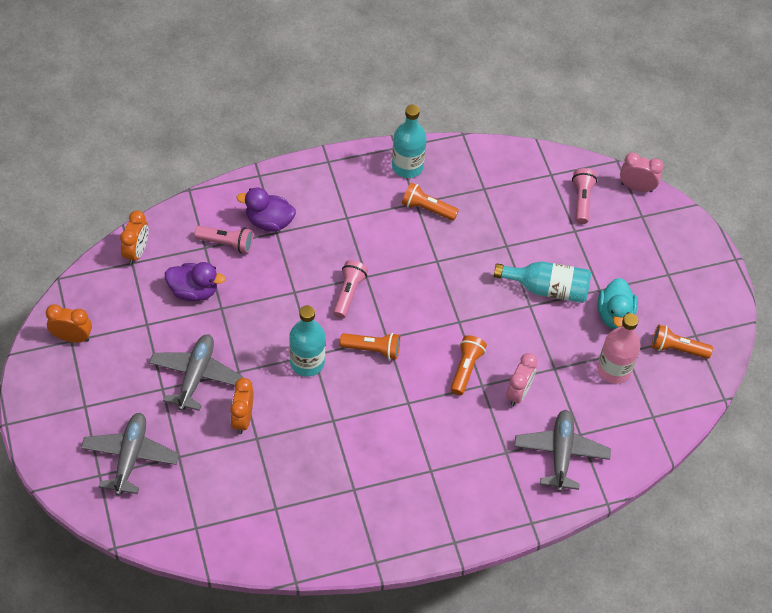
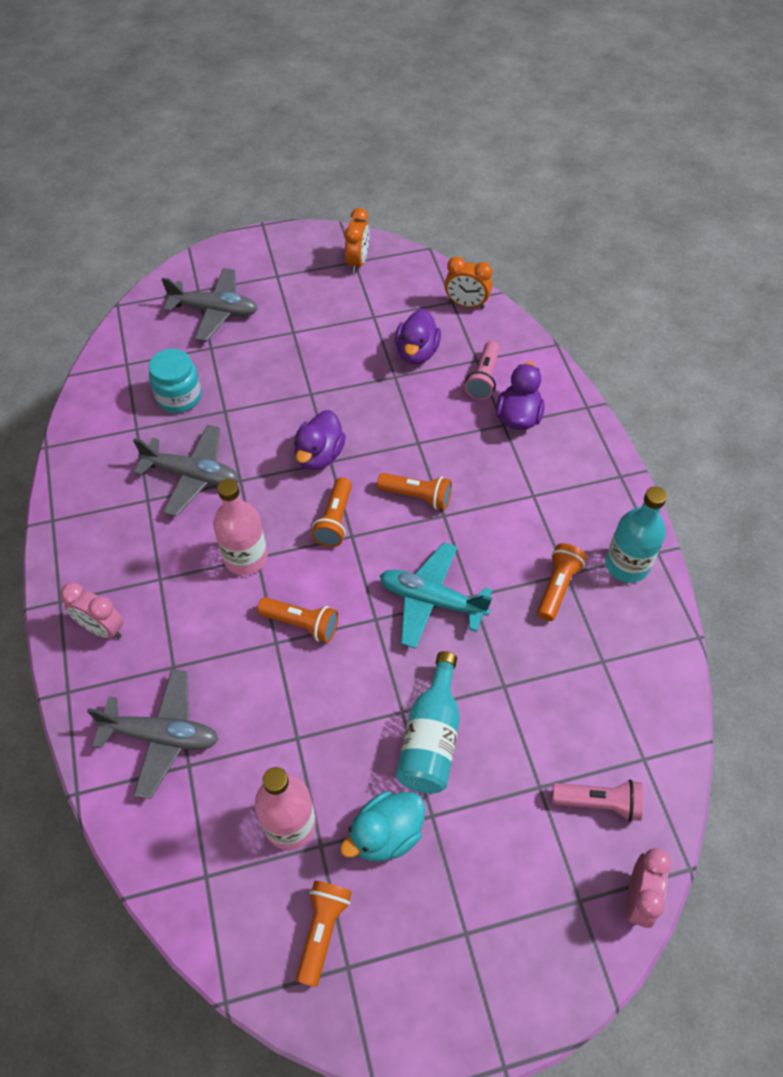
camera: 95 degrees right, 0 degrees up
grey plane [149,334,243,411] -> grey plane moved to [133,425,239,517]
orange clock [230,378,253,434] -> none
turquoise bottle [289,305,325,376] -> purple duck [294,410,346,470]
pink flashlight [333,260,368,318] -> orange flashlight [377,473,452,510]
pink clock [506,353,538,406] -> pink clock moved to [60,582,124,639]
turquoise duck [598,278,638,329] -> turquoise duck turned 45 degrees counterclockwise [340,791,425,861]
none -> turquoise jar [149,349,201,413]
none -> pink bottle [213,479,268,575]
none -> turquoise plane [380,542,492,649]

